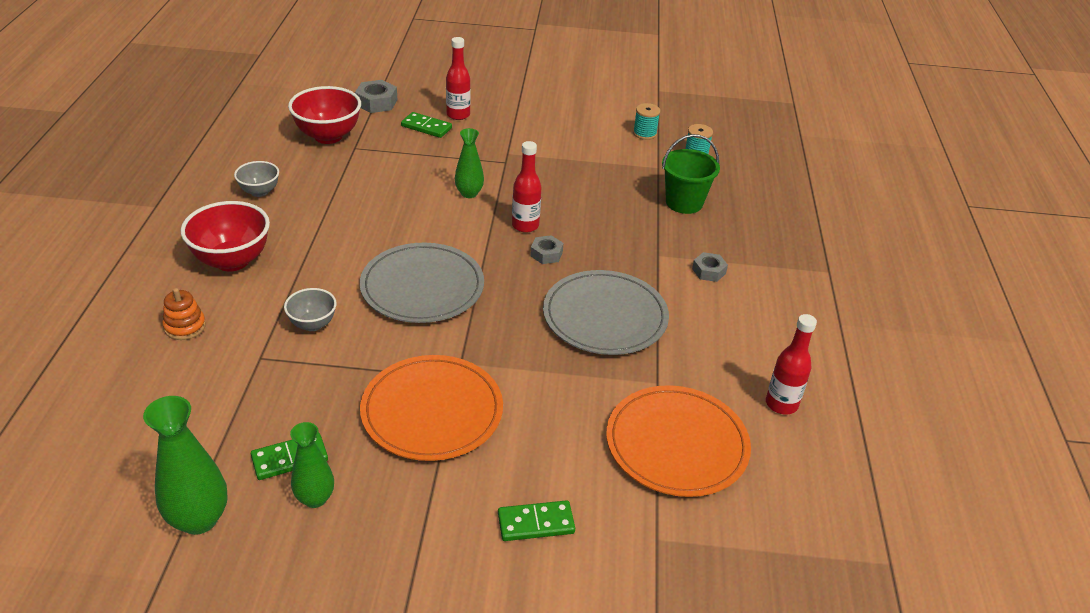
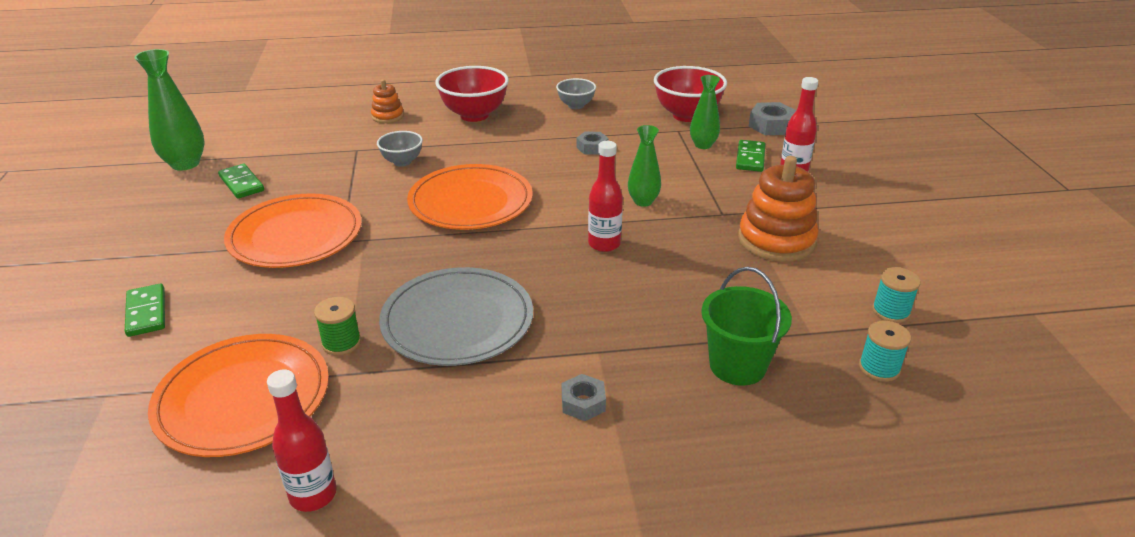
camera: 80 degrees right, 5 degrees down
green vase [290,422,334,508] -> green vase moved to [690,75,720,149]
grey plate [360,243,484,323] -> orange plate [407,164,533,230]
grey nut [530,235,563,264] -> grey nut moved to [576,131,609,155]
none -> green spool [314,297,361,356]
none -> orange stacking toy [738,156,818,262]

